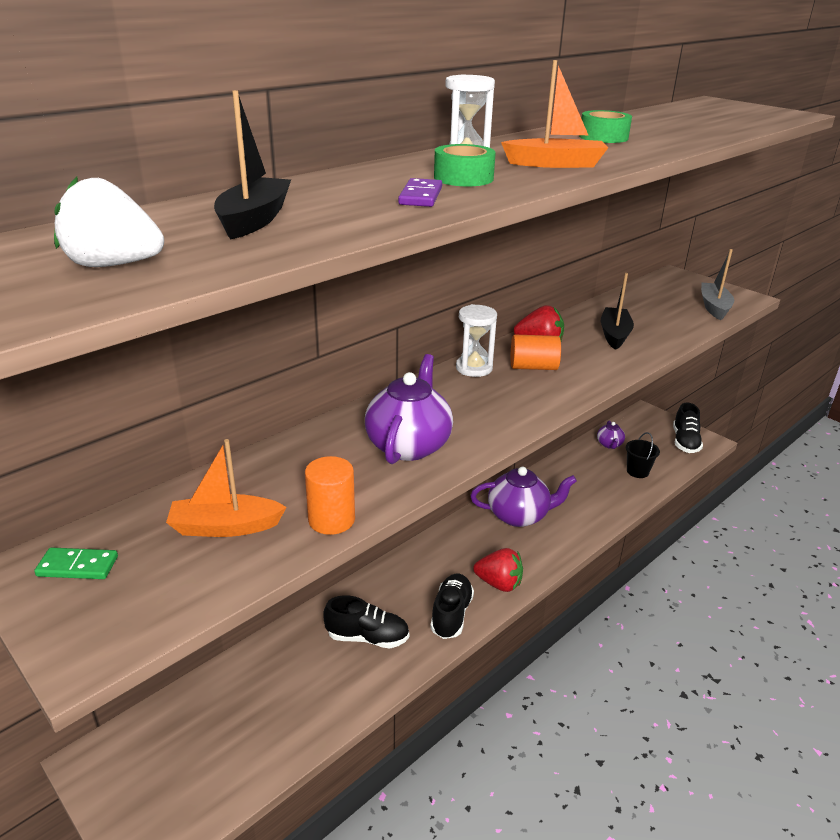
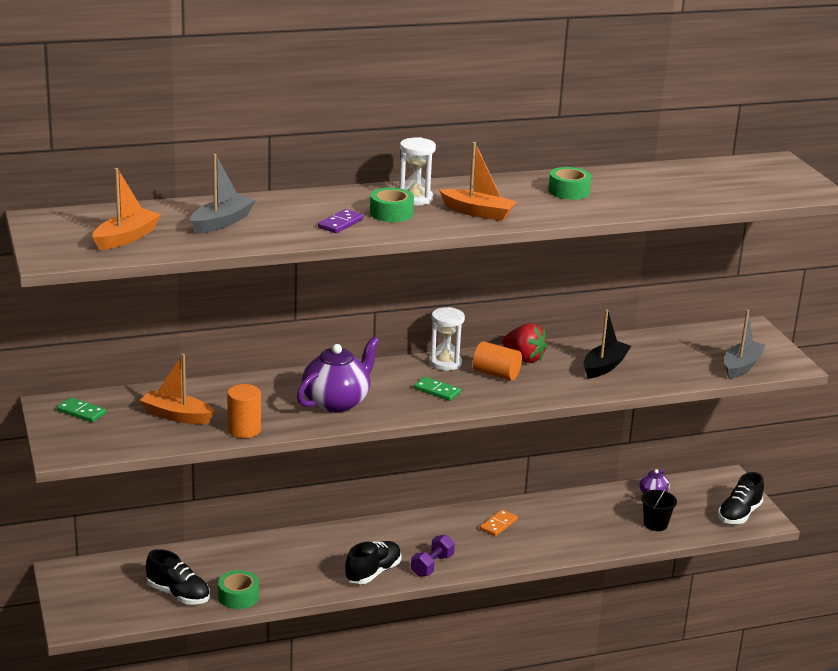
camera: 25 degrees right, 5 degrees down
white strawberry [54,177,164,267] -> orange boat [93,168,161,250]
black boat [214,90,291,239] -> grey boat [190,154,256,234]
black shoe [323,595,409,648] -> black shoe moved to [146,549,210,605]
purple teapot [470,467,577,527] -> orange domino [480,510,518,536]
red strawberry [473,548,523,592] -> purple dumbbell [411,535,455,577]
none -> green tape [218,570,259,609]
none -> green domino [414,377,461,401]

